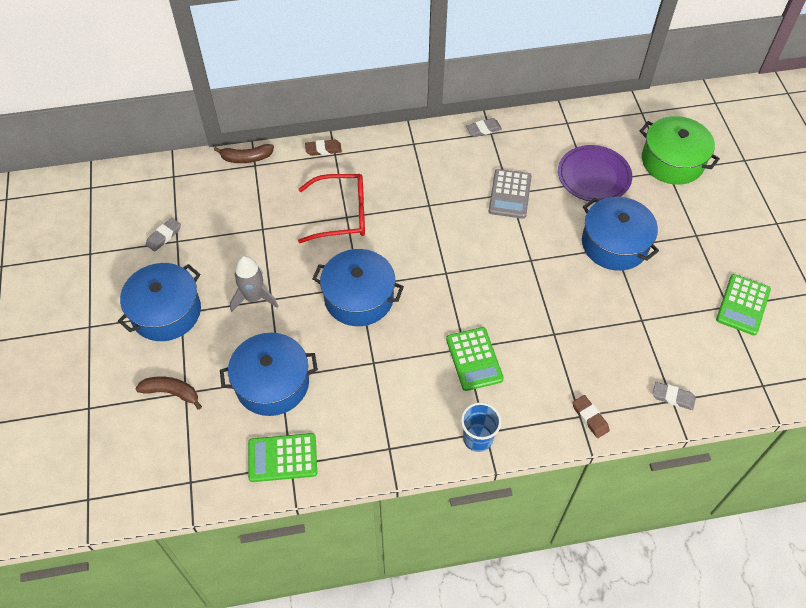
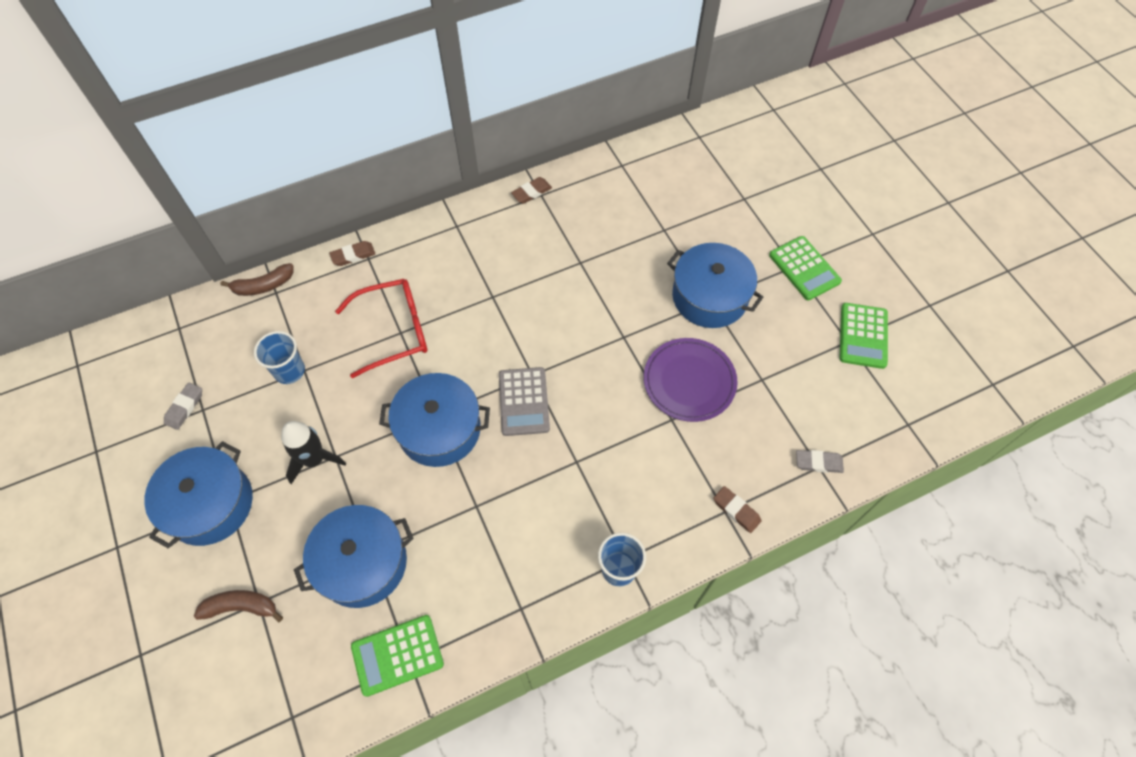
camera: 15 degrees left, 5 degrees up
grey rocket [230,256,278,312] -> black rocket [281,421,346,484]
green calculator [446,327,504,391] -> green calculator moved to [769,236,842,300]
grey eraser [466,118,502,137] -> brown eraser [511,177,552,204]
grey calculator [489,169,532,219] -> grey calculator moved to [499,367,550,436]
purple plate [558,145,632,201] -> purple plate moved to [644,338,737,422]
green pot [640,116,720,185] -> none
none -> blue cup [254,331,305,384]

